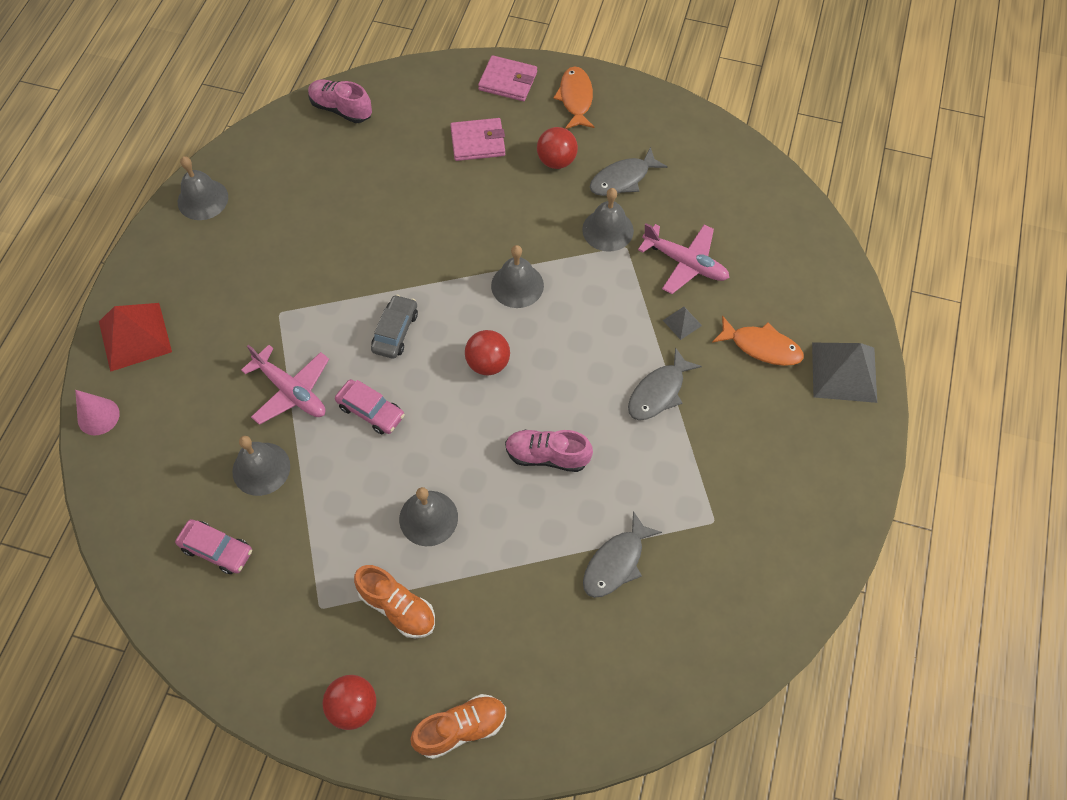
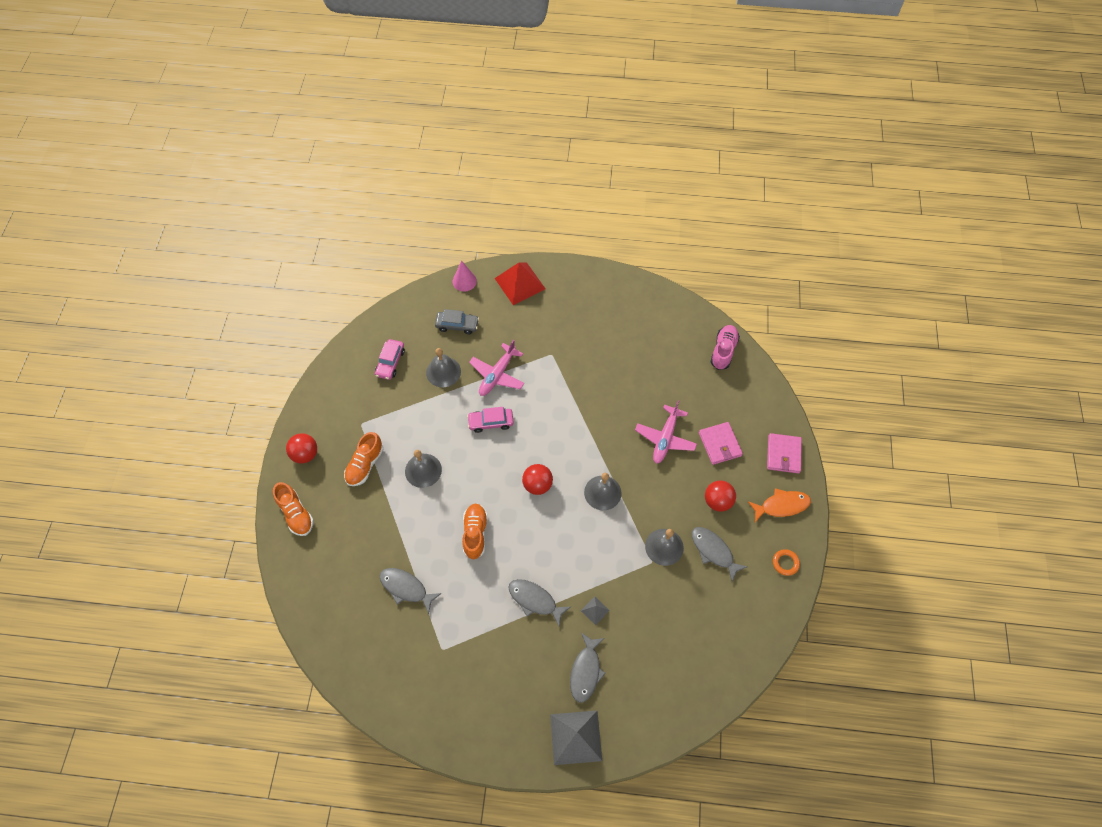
camera: 80 degrees right, 0 degrees up
grey bell [178,156,228,220] -> none
pink car [335,379,405,434] -> pink car turned 60 degrees clockwise [467,407,514,433]
grey car [371,295,418,359] -> grey car moved to [435,309,479,334]
pink shoe [505,430,593,472] -> orange shoe [462,504,488,560]
pink plane [638,223,729,294] -> pink plane moved to [635,400,697,464]
orange fish [712,315,804,366] -> grey fish [570,633,606,703]
none -> orange ring [773,549,800,576]

